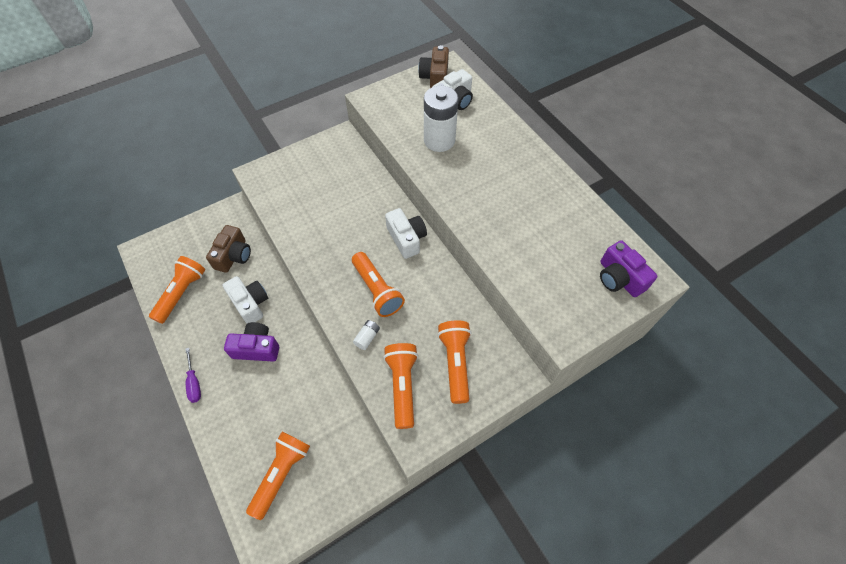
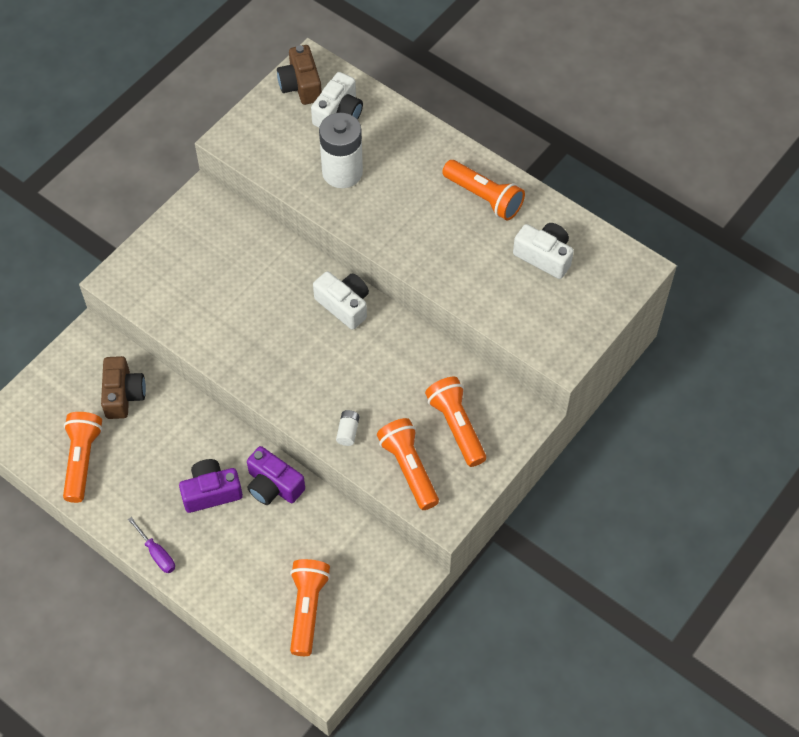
camera: 20 degrees left, 0 degrees up
white camera [223,276,268,324] -> white camera moved to [513,223,574,279]
orange flashlight [352,252,405,317] -> orange flashlight moved to [442,160,525,220]
purple camera [600,240,657,297] -> purple camera moved to [247,446,305,505]

